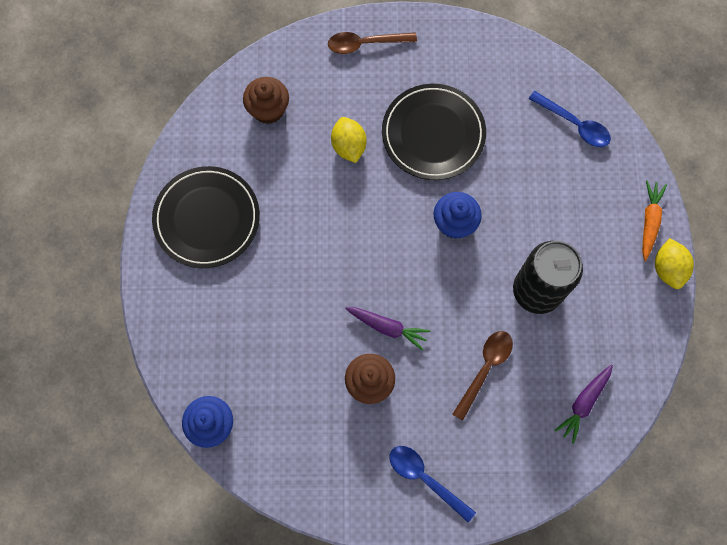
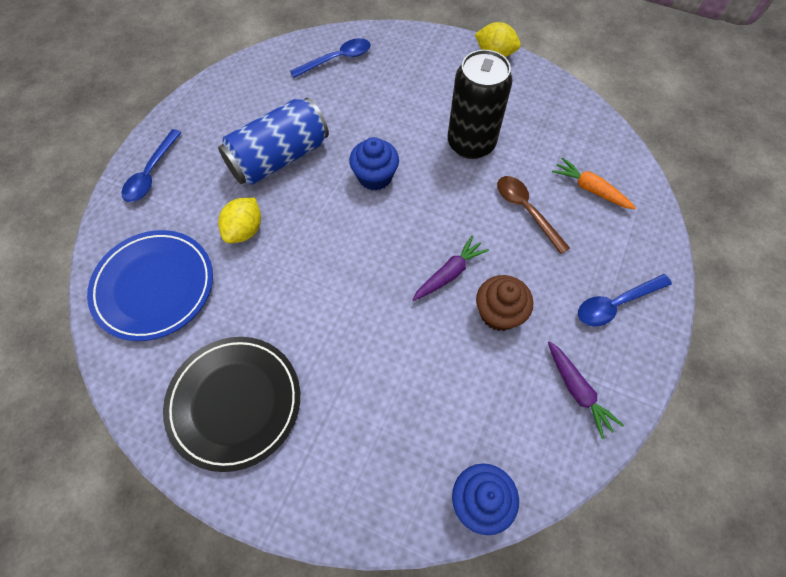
camera: 65 degrees left, 10 degrees down
brown cupcake [243,77,289,124] -> blue plate [87,230,213,341]
brown spoon [328,32,417,54] -> blue spoon [121,129,182,202]
yellow lemon [331,117,366,163] -> yellow lemon turned 75 degrees counterclockwise [218,198,261,243]
black plate [382,84,486,180] -> blue can [218,98,329,185]
purple carrot [554,365,613,444] -> purple carrot moved to [548,341,624,439]
orange carrot [642,180,667,261] -> orange carrot moved to [552,158,636,209]

